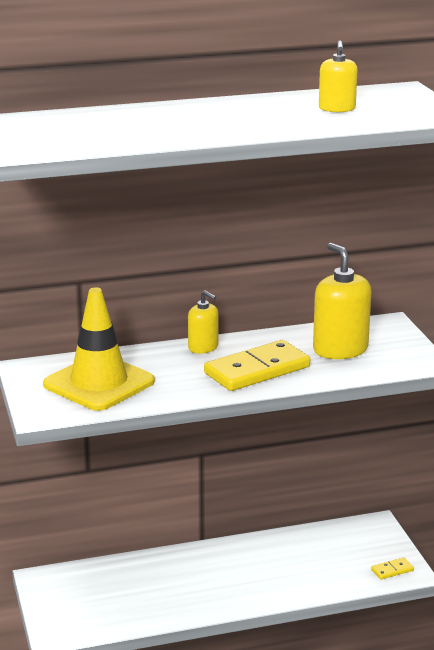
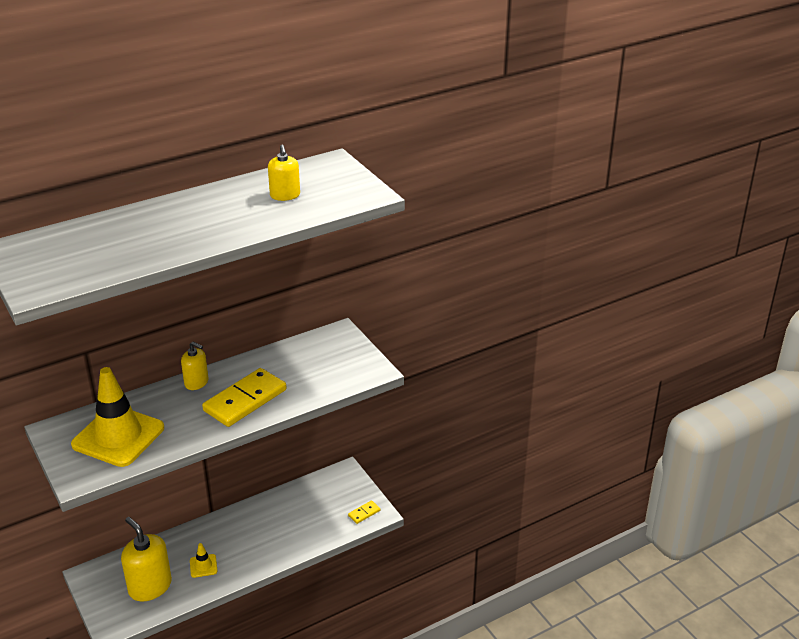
camera: 15 degrees left, 10 degrees up
yellow soap dispenser [313,243,371,359] -> yellow soap dispenser moved to [121,517,172,602]
none -> yellow traffic cone [190,543,217,578]

